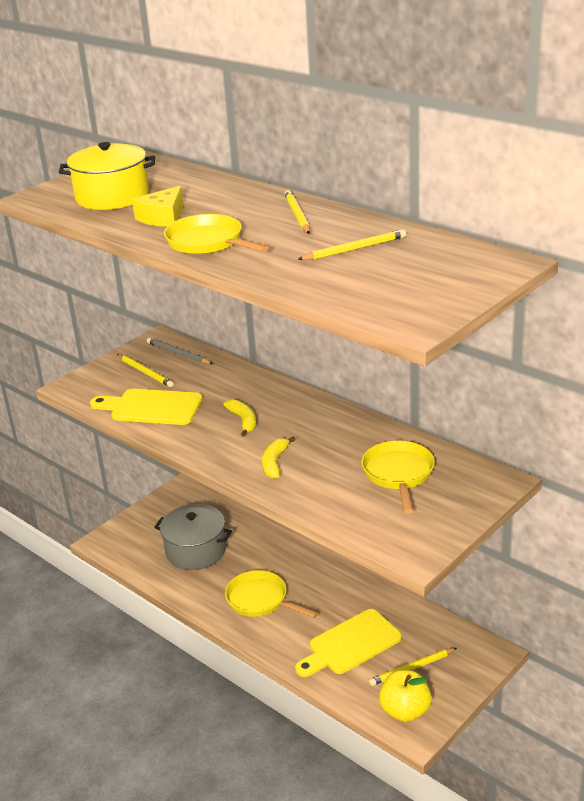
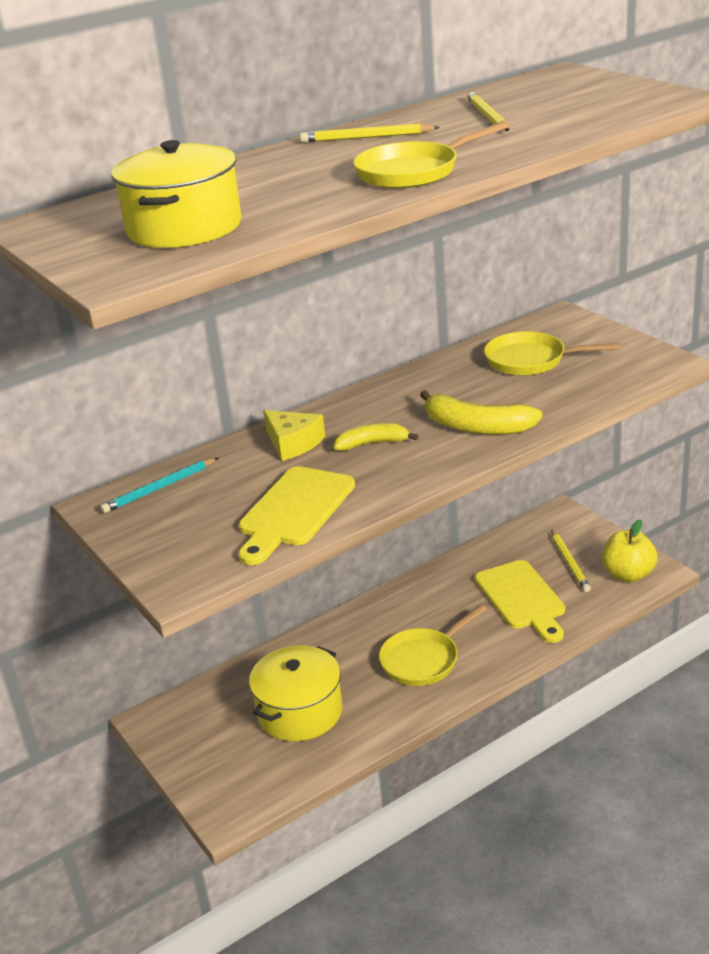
camera: 75 degrees left, 0 degrees up
yellow pencil [117,354,174,387] -> none
yellow cheese [132,186,183,227] -> yellow cheese moved to [263,410,325,461]
grey pencil [147,338,213,364] -> turquoise pencil [100,458,218,513]
grey pot [155,504,232,570] -> yellow pot [249,646,343,741]
yellow banana [262,436,296,479] -> yellow banana [420,390,543,435], size x1.58

